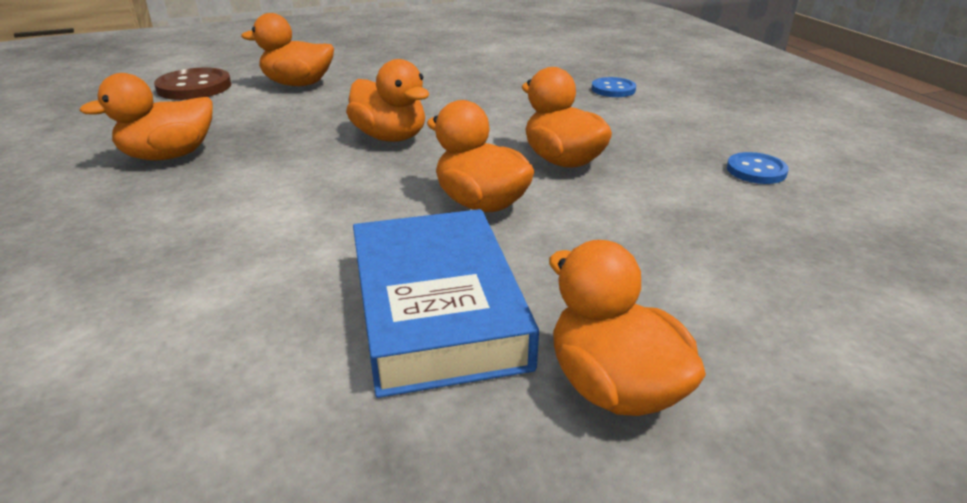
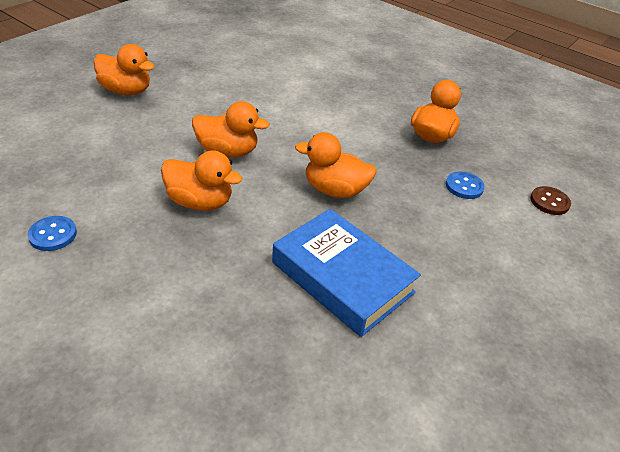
camera: 145 degrees right, 10 degrees up
brown button [154,68,231,100] -> brown button [530,186,571,215], size x0.62
orange duck [241,13,334,86] -> none
blue book [353,209,539,398] -> blue book moved to [272,209,421,337]
blue button [592,77,636,97] -> blue button moved to [446,171,485,199]

